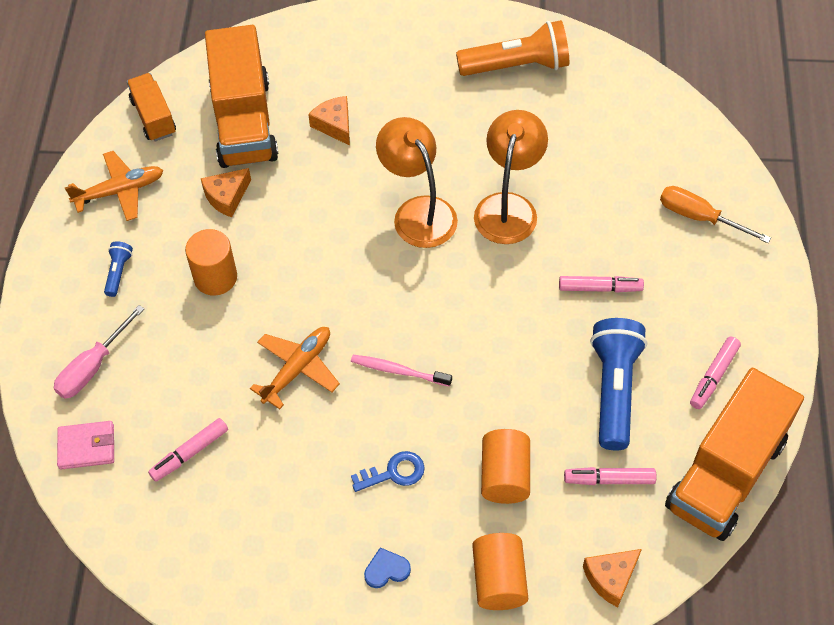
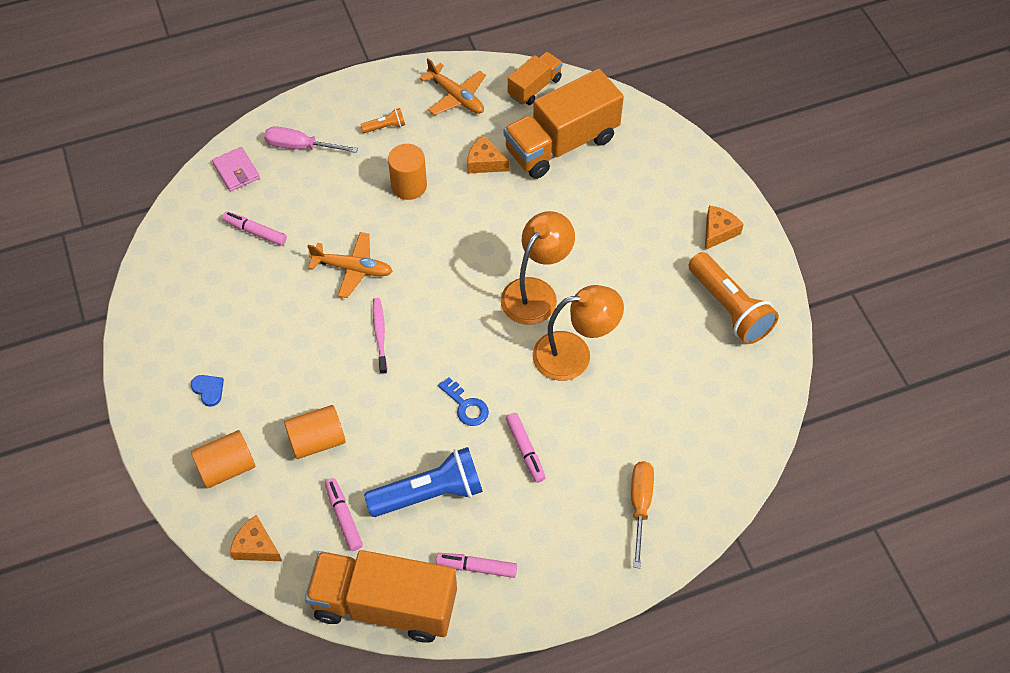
camera: 65 degrees right, 0 degrees up
blue flashlight [104,241,133,297] -> orange flashlight [360,108,405,133]
orange cheese [308,96,350,146] -> orange cheese moved to [705,206,744,250]
blue key [351,451,425,492] -> blue key moved to [438,377,489,426]

